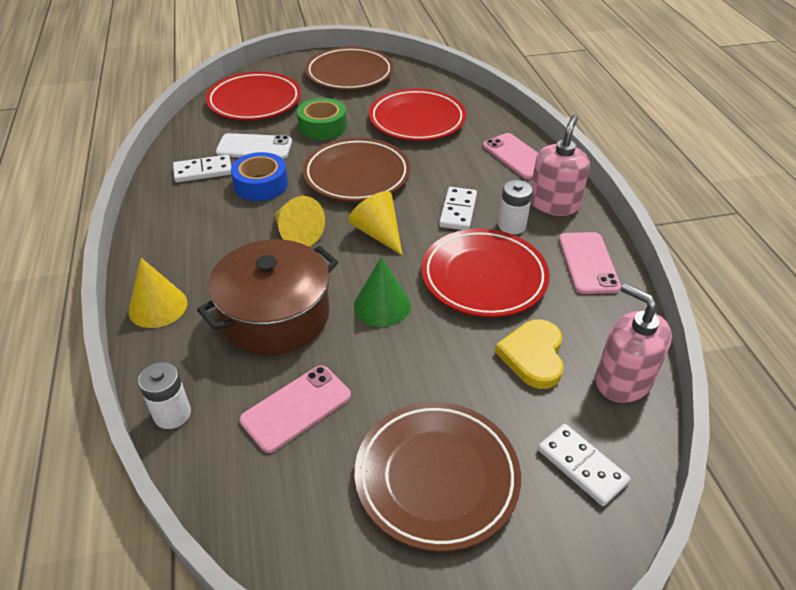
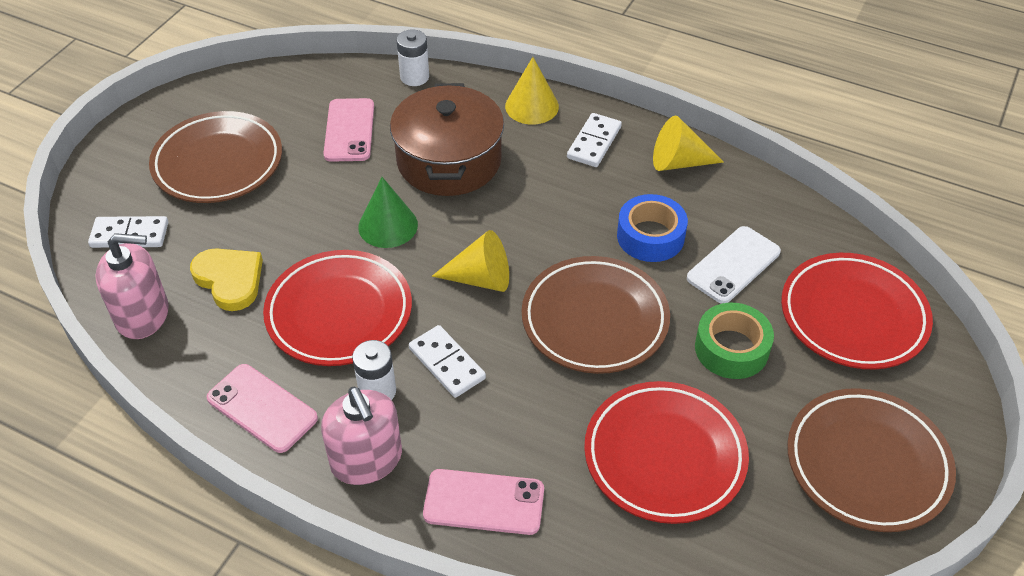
camera: 130 degrees right, 5 degrees up
white domino [173,155,231,182] -> white domino moved to [567,113,622,167]
yellow cone [274,196,325,247] -> yellow cone moved to [653,116,724,171]

